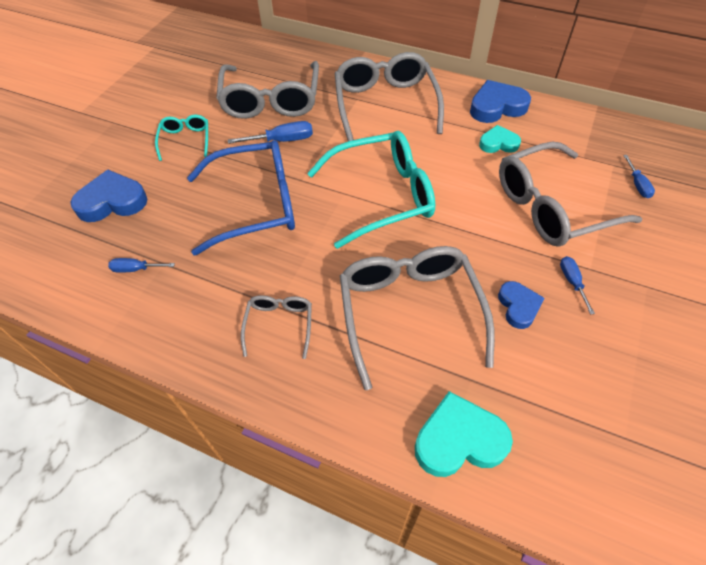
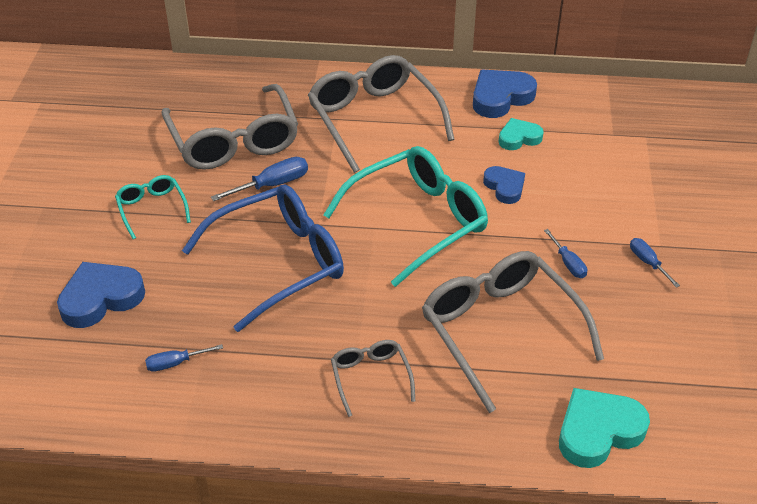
camera: 20 degrees left, 10 degrees down
blue heart [498,281,544,329] -> blue heart moved to [483,166,525,204]
grey glasses [499,142,642,247] -> none
blue screwdriver [623,155,655,198] -> blue screwdriver moved to [544,229,587,278]

